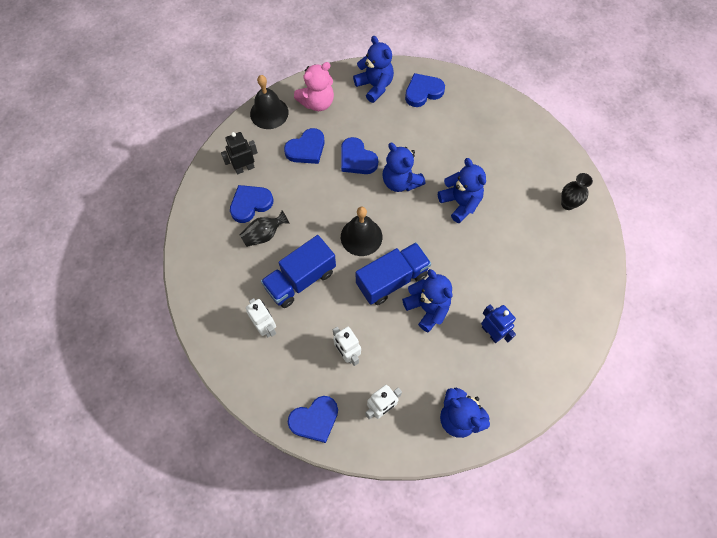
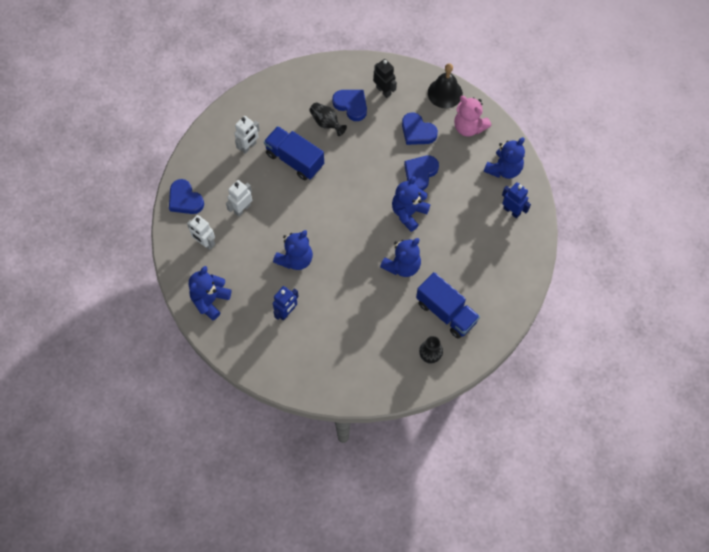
camera: 75 degrees right, 0 degrees up
black bell [341,207,382,256] -> none
blue truck [356,242,431,305] -> blue truck moved to [416,272,480,339]
blue heart [405,73,445,107] -> blue robot [502,182,531,219]

